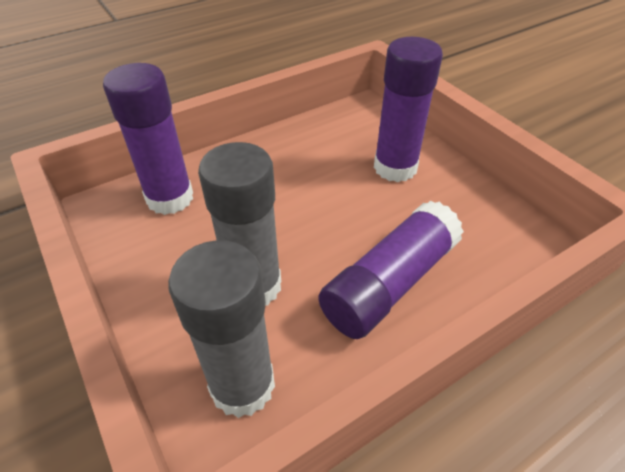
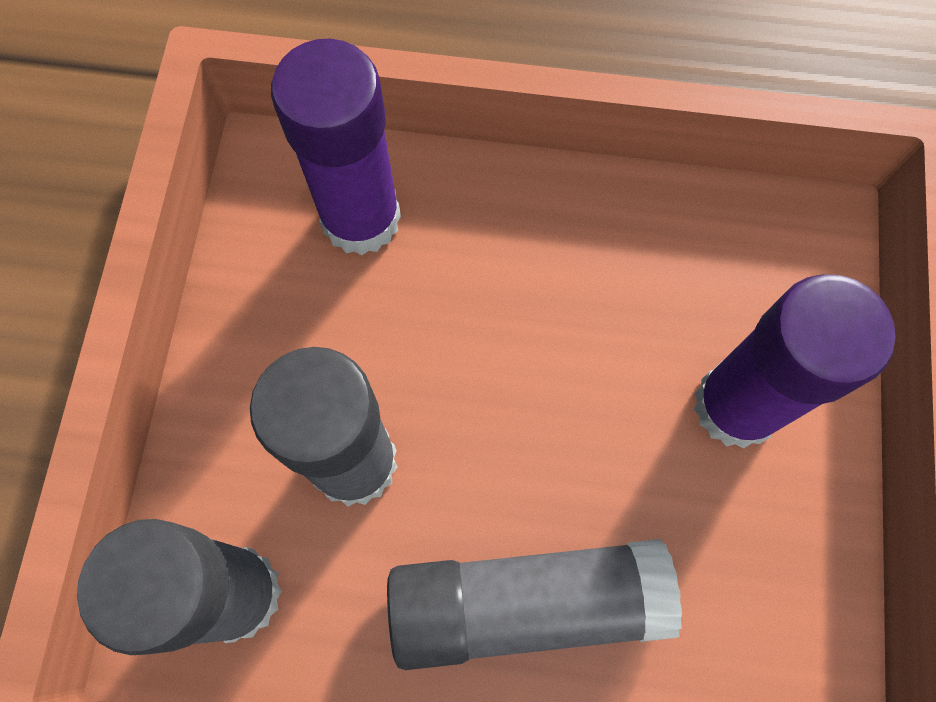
camera: 40 degrees right, 25 degrees up
purple glue stick [319,200,464,339] -> grey glue stick [387,539,682,670]

